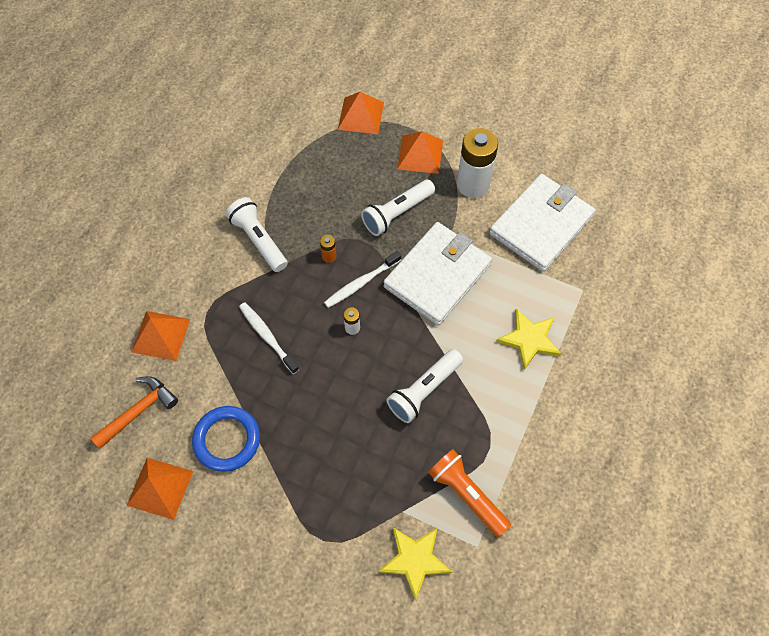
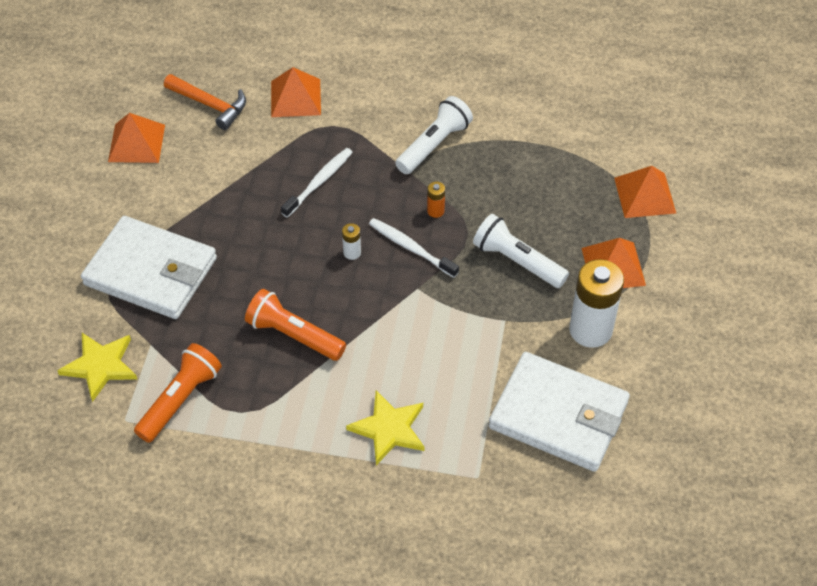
camera: 75 degrees right, 10 degrees down
blue ring [192,406,260,472] -> none
white wallet [384,222,492,325] -> white wallet moved to [81,216,217,319]
white flashlight [386,349,463,423] -> orange flashlight [245,289,346,361]

